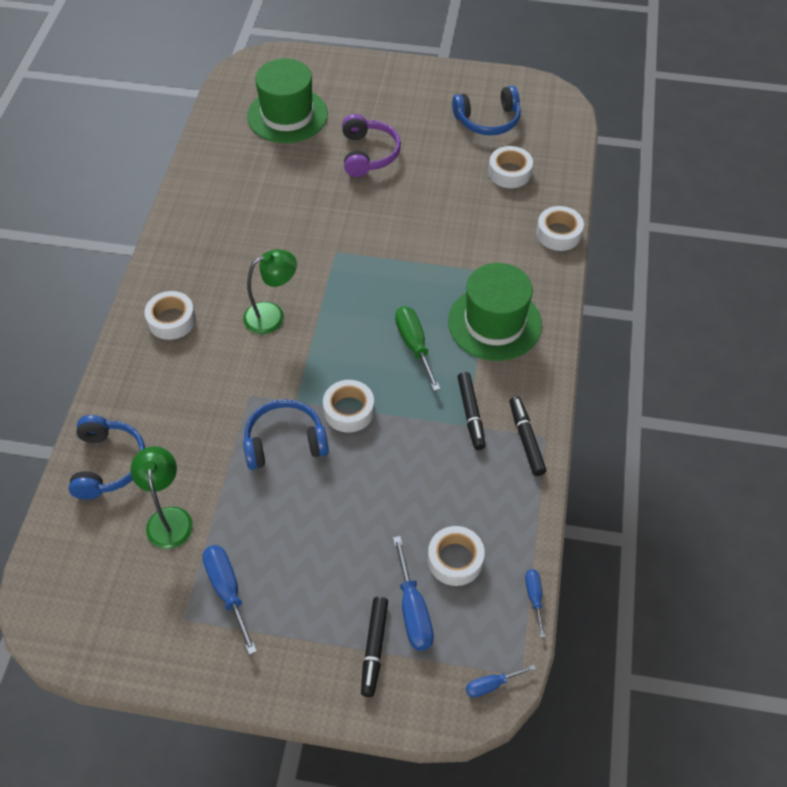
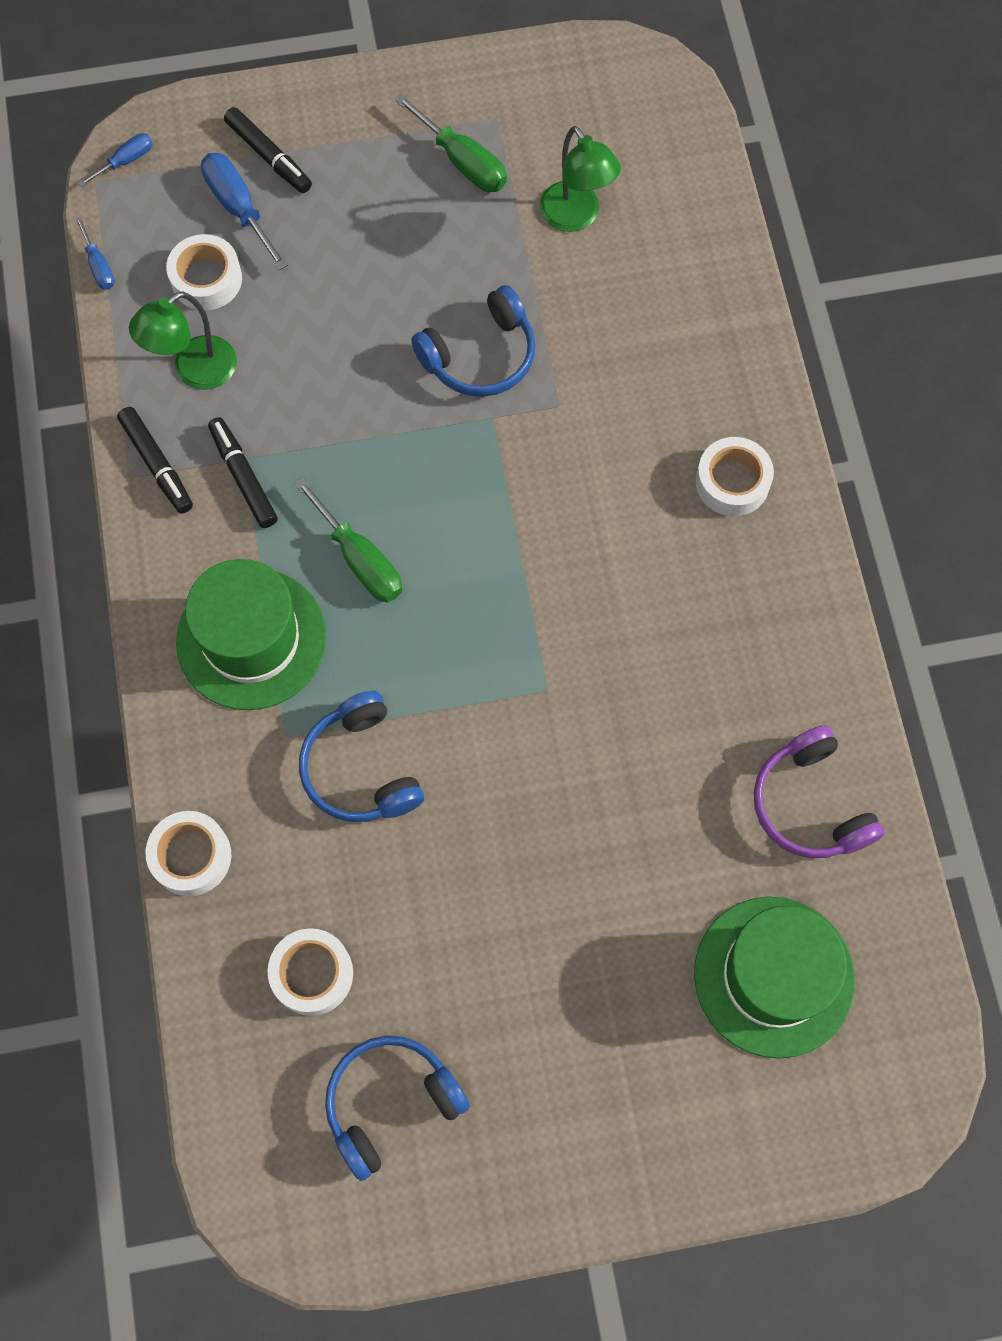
camera: 160 degrees right, 15 degrees up
blue headphones [69,415,145,500] -> blue headphones moved to [299,691,424,822]
blue screwdriver [202,545,257,655] -> green screwdriver [395,94,507,192]
green lamp [243,249,297,334] -> green lamp moved to [129,291,237,390]
white tape [323,380,374,433] -> none
purple headphones [342,114,401,177] -> purple headphones moved to [754,725,884,858]
black marker [361,597,388,697] -> black marker turned 150 degrees clockwise [224,107,312,193]

